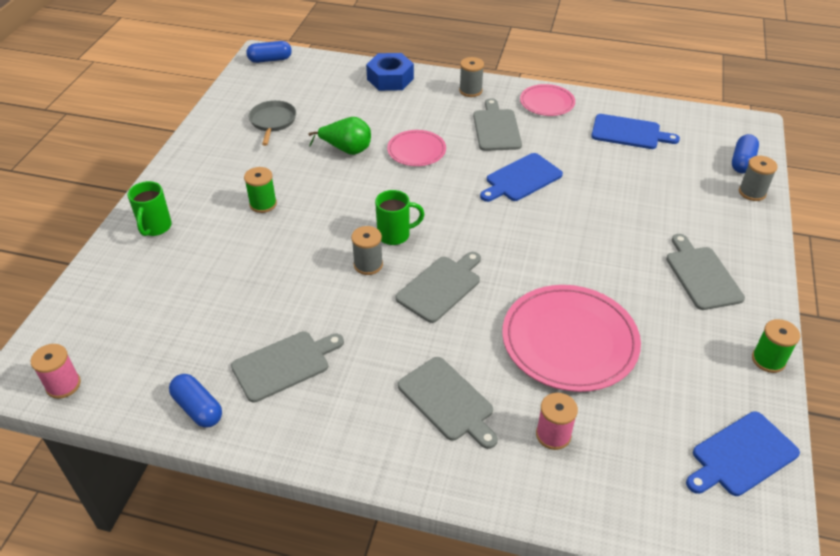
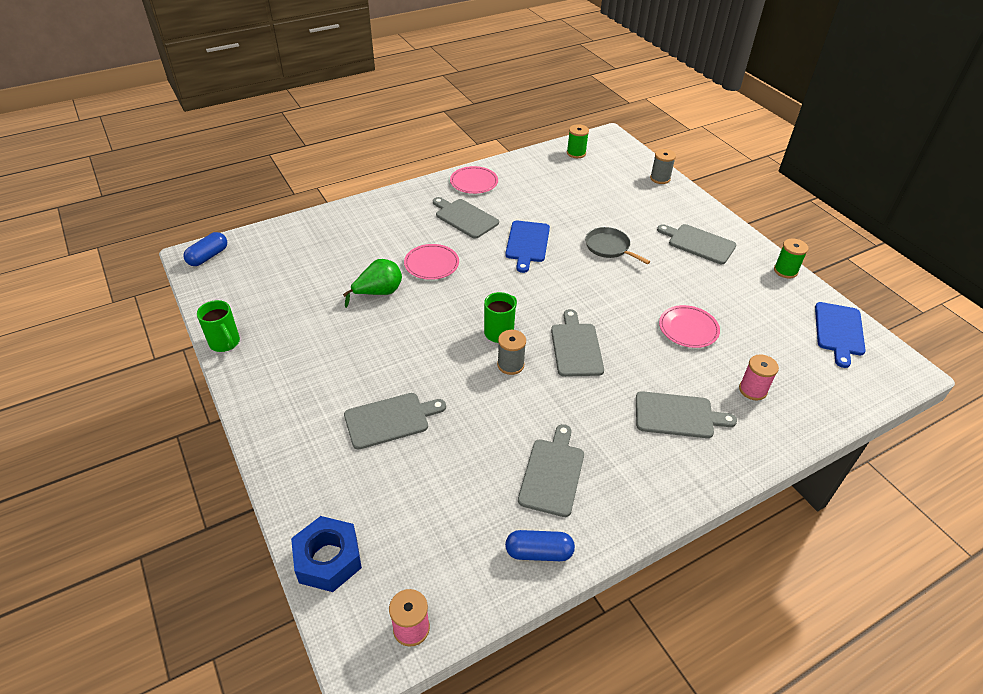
camera: 45 degrees left, 0 degrees up
green mug [128,181,172,236] -> green mug moved to [197,300,240,352]
green spool [244,167,277,213] -> green spool moved to [567,124,589,158]
grey pan [249,100,296,146] -> grey pan moved to [585,227,650,264]
blue nut [366,53,414,91] -> blue nut moved to [291,516,362,592]
grey spool [459,57,484,97] -> none
pink plate [502,285,641,392] -> pink plate [659,305,720,348], size x0.55
blue cutting board [591,114,680,149] -> none
blue capsule [732,134,759,174] -> none
none -> grey cutting board [344,393,446,450]

